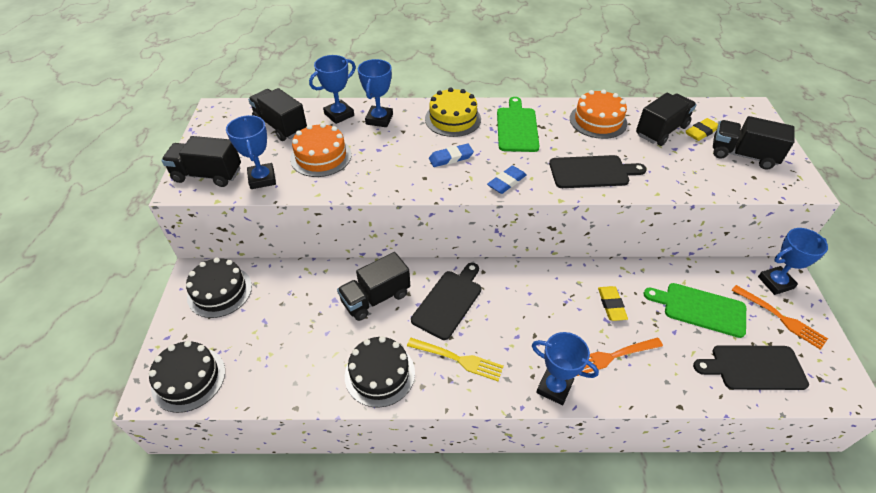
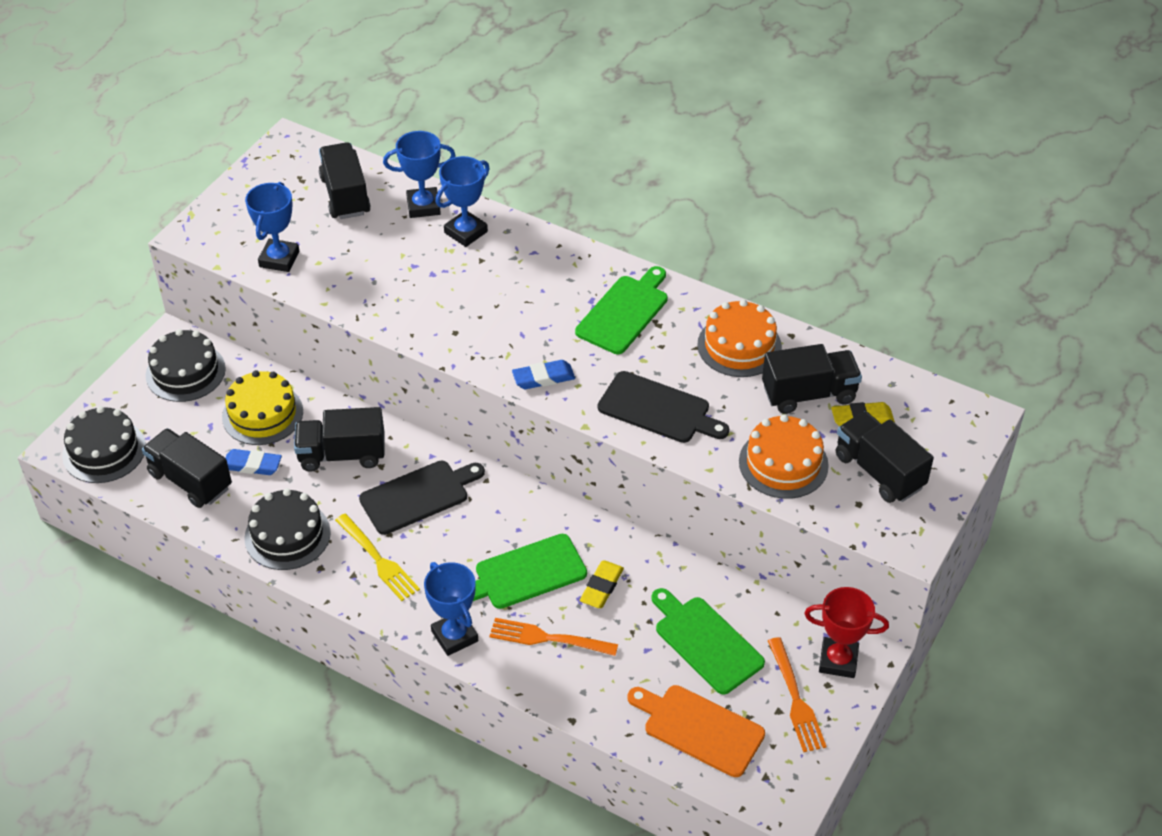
camera: 30 degrees right, 0 degrees up
black truck [161,136,241,187] -> black truck moved to [142,428,232,508]
orange cake [290,123,352,177] -> orange cake moved to [739,414,829,499]
yellow cake [425,88,481,137] -> yellow cake moved to [222,370,303,445]
blue eraser [429,144,474,167] -> blue eraser moved to [225,449,282,475]
black cutting board [693,345,809,390] -> orange cutting board [627,685,765,777]
blue trophy [758,228,828,295] -> red trophy [804,587,889,678]
none -> green cutting board [473,534,587,609]

